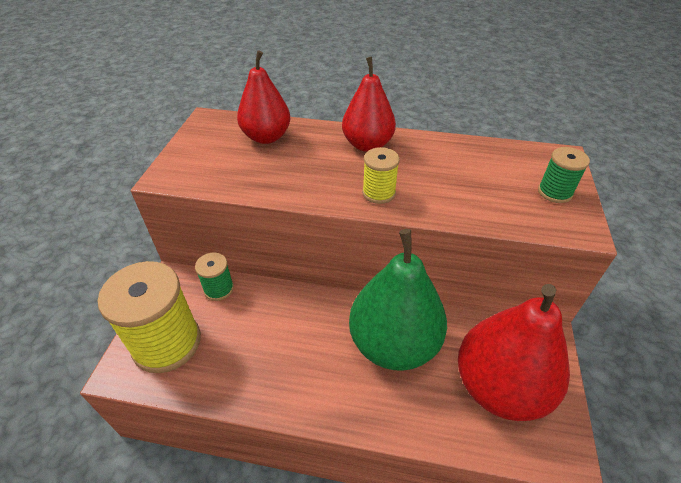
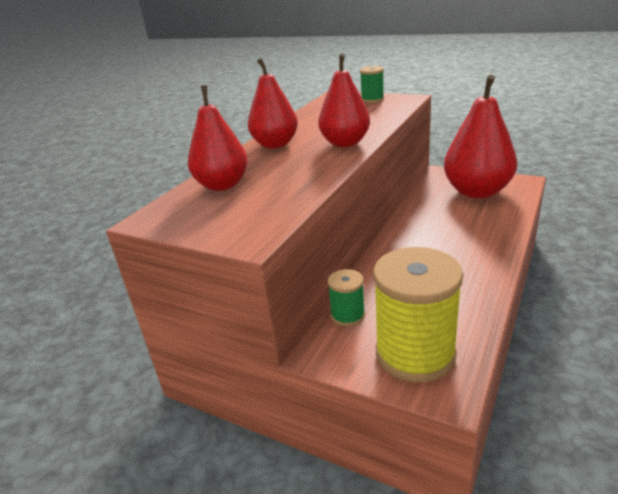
camera: 70 degrees left, 15 degrees down
green pear [349,229,447,371] -> none
yellow spool [362,147,400,204] -> red pear [318,54,370,147]

